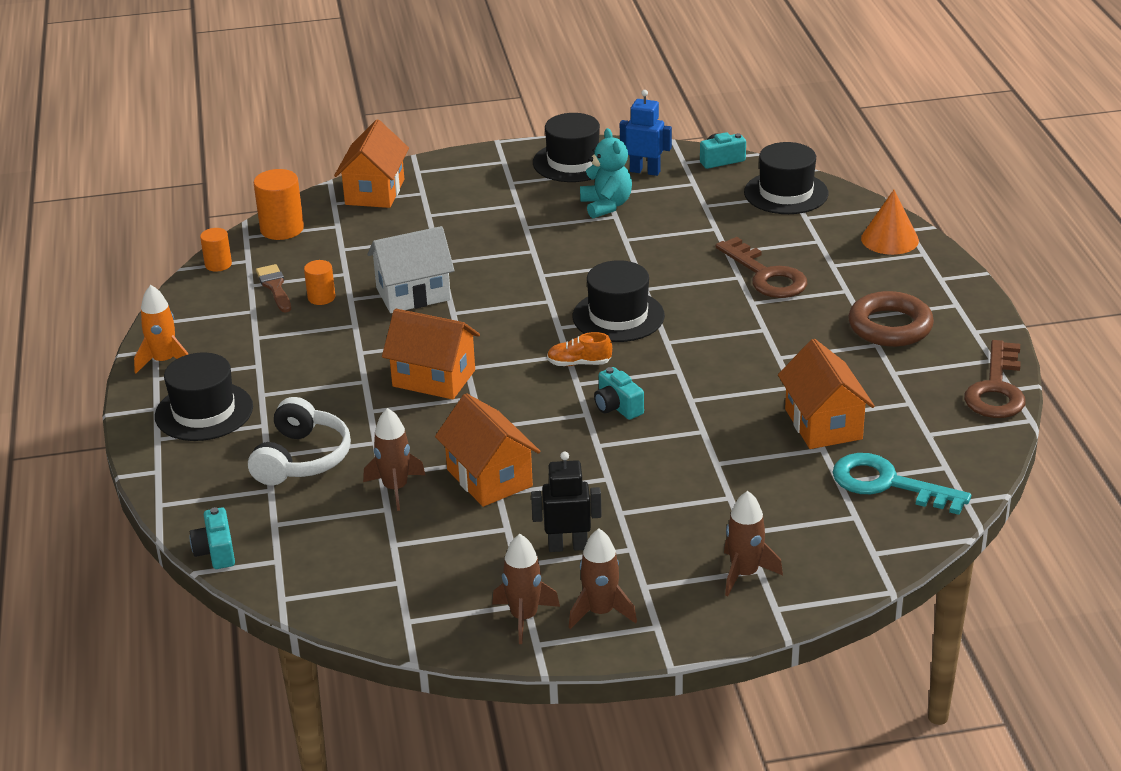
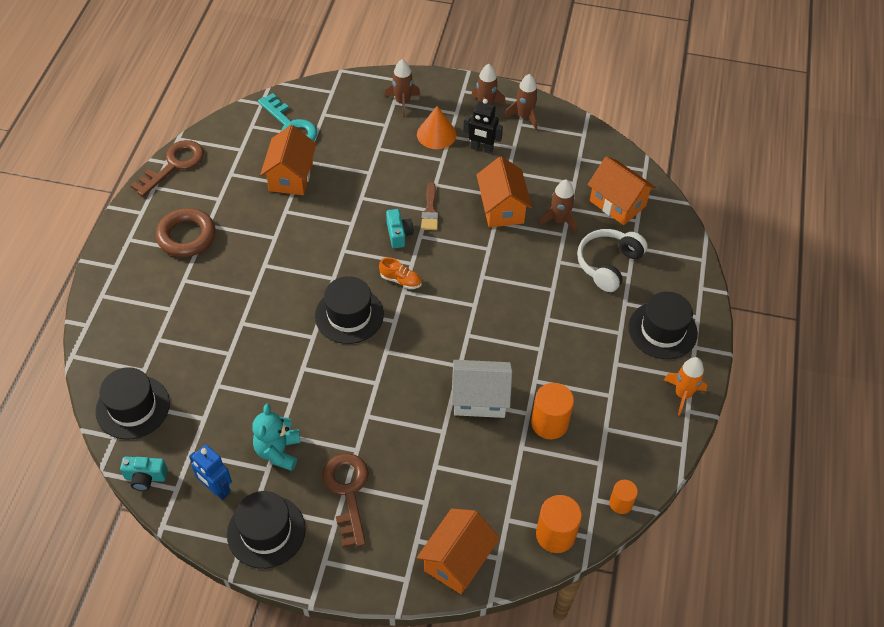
camera: 160 degrees left, 20 degrees up
turquoise camera [190,507,235,569] -> none
brown brush [256,264,291,313] -> brown brush moved to [421,182,439,230]
orange cylinder [304,260,335,305] -> orange cylinder [531,383,574,439], size x1.66
orange house [382,309,480,400] -> orange house moved to [588,156,656,225]
brown key [716,237,807,298] -> brown key moved to [322,453,369,548]
orange cone [861,190,919,255] -> orange cone moved to [417,106,456,149]

